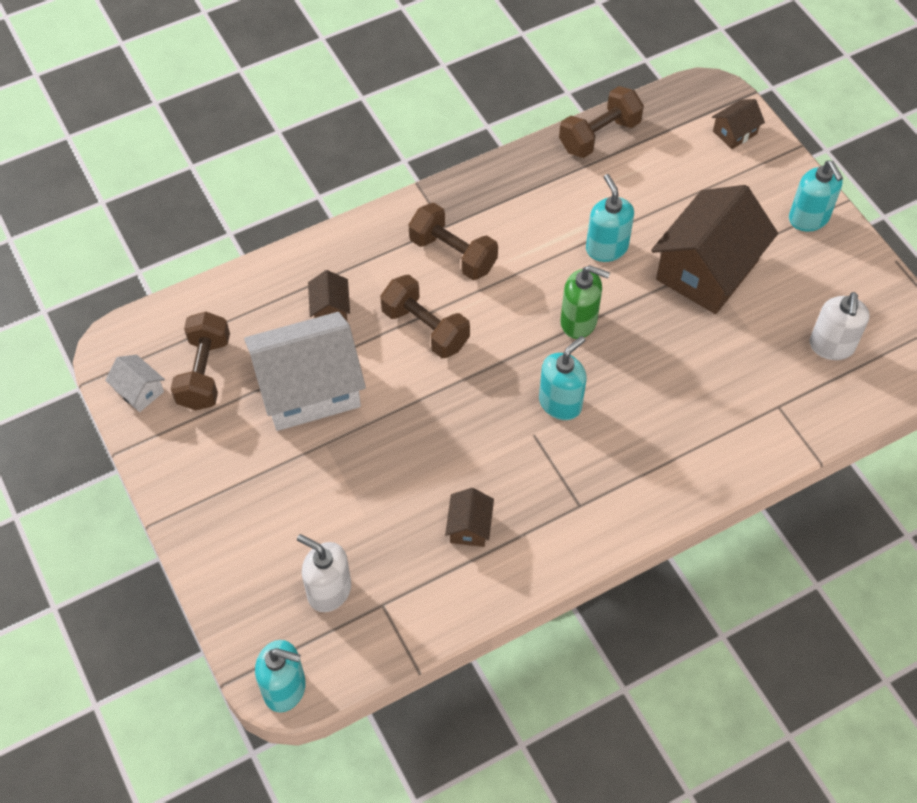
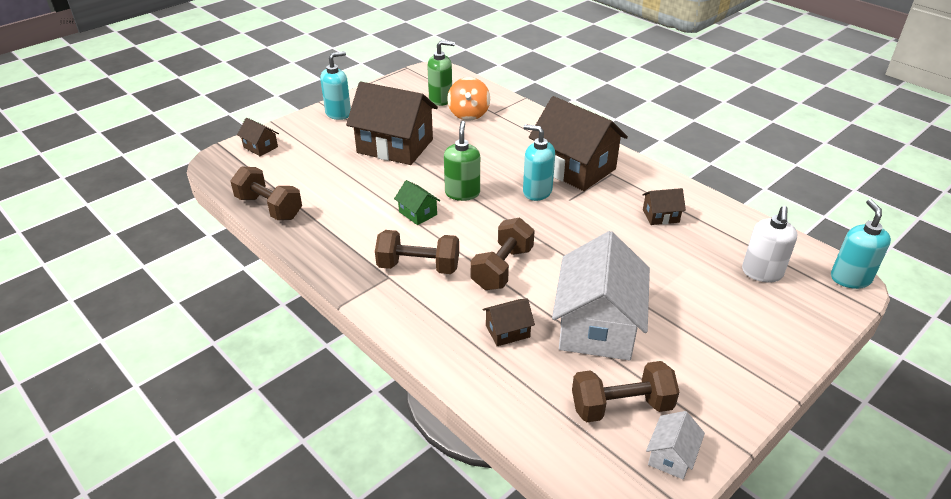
camera: 105 degrees left, 20 degrees down
white house [244,312,366,431] -> white house turned 45 degrees clockwise [552,231,650,361]
brown dumbbell [409,203,498,280] -> brown dumbbell turned 75 degrees clockwise [375,230,459,274]
turquoise soap dispenser [586,174,634,262] -> none
white soap dispenser [810,292,870,360] -> green soap dispenser [427,40,455,106]
none -> green house [394,180,440,225]
none -> orange spinning top [447,77,490,121]
none -> brown house [529,96,628,191]

